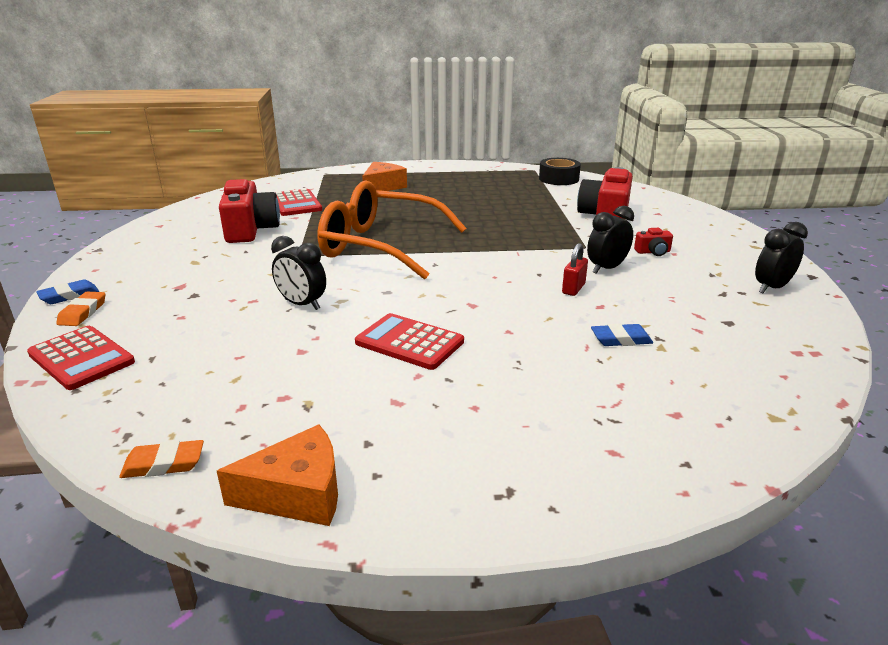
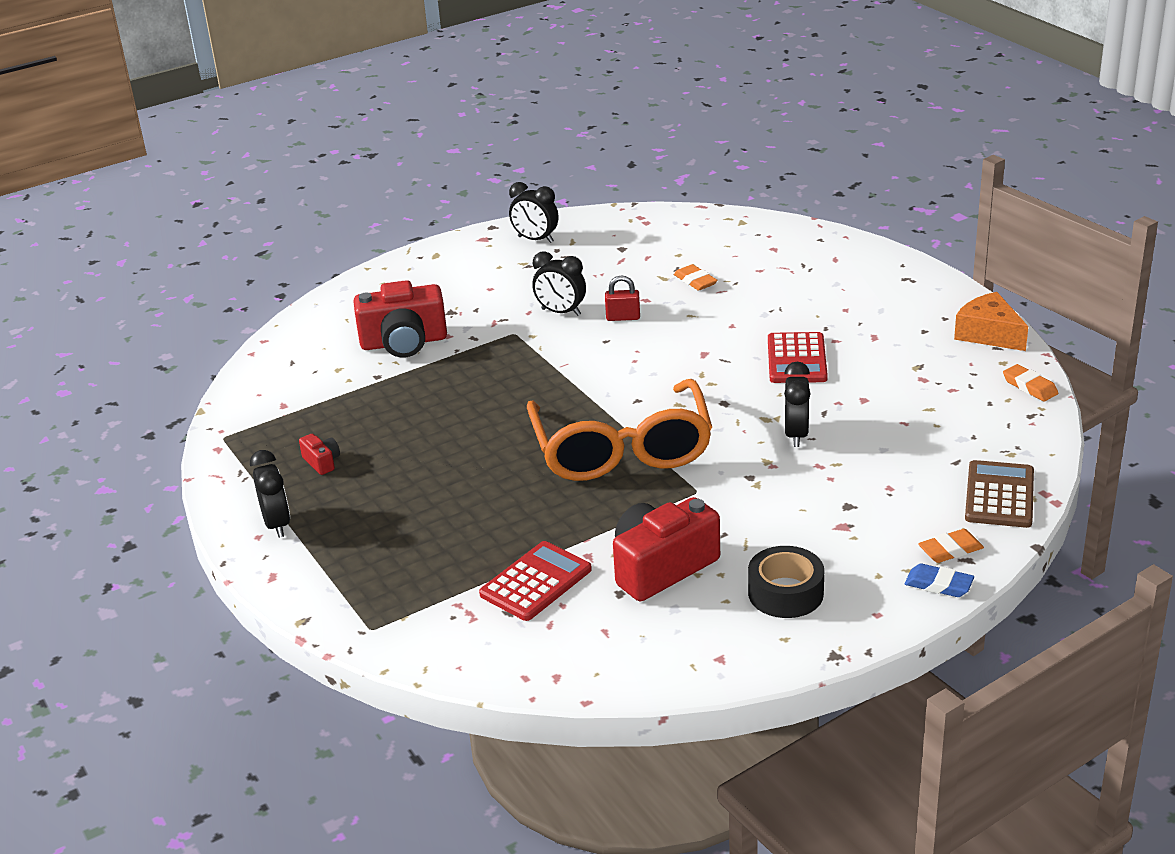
camera: 115 degrees left, 5 degrees up
red calculator [27,326,135,390] -> brown calculator [965,460,1034,528]
orange cheese [362,162,407,191] -> none
black tape [539,158,581,185] -> black tape moved to [748,546,824,618]
blue eraser [591,324,653,346] -> orange eraser [674,264,717,291]
red camera [634,228,673,256] -> red camera moved to [299,434,340,475]
none -> black clock [250,450,290,538]

